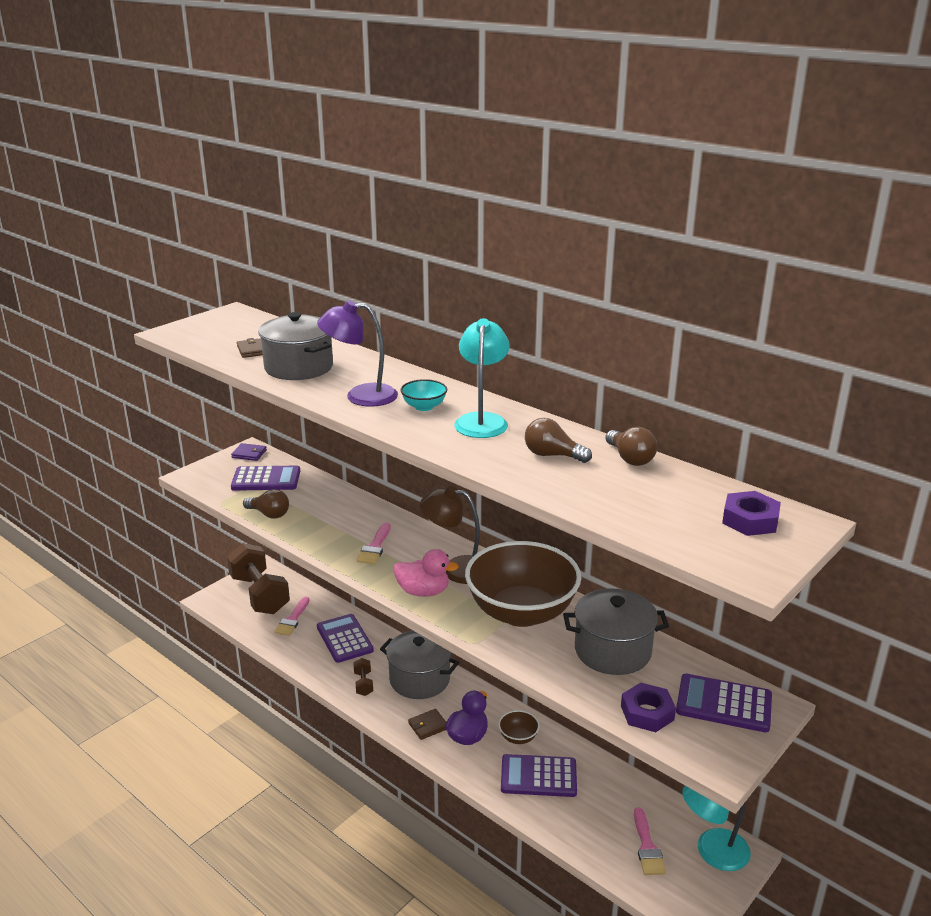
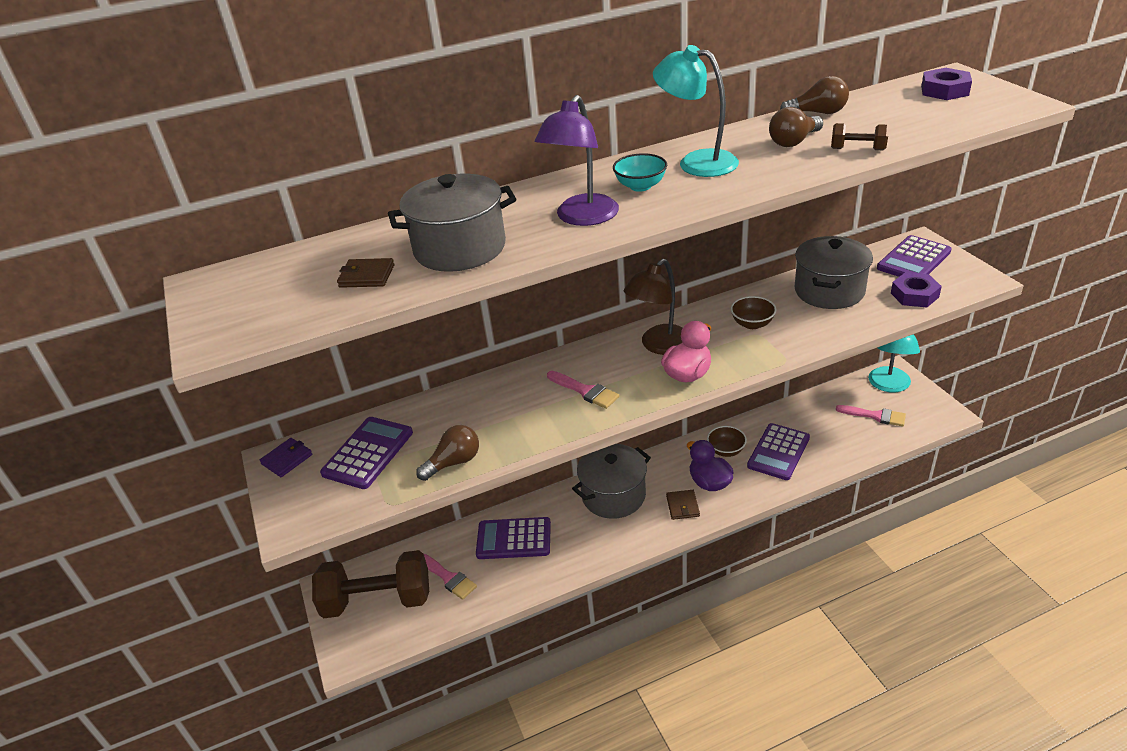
camera: 60 degrees left, 10 degrees up
brown dumbbell [353,658,373,696] -> brown dumbbell moved to [831,123,889,150]
brown bowl [465,541,581,627] -> brown bowl [730,296,776,329], size x0.40

